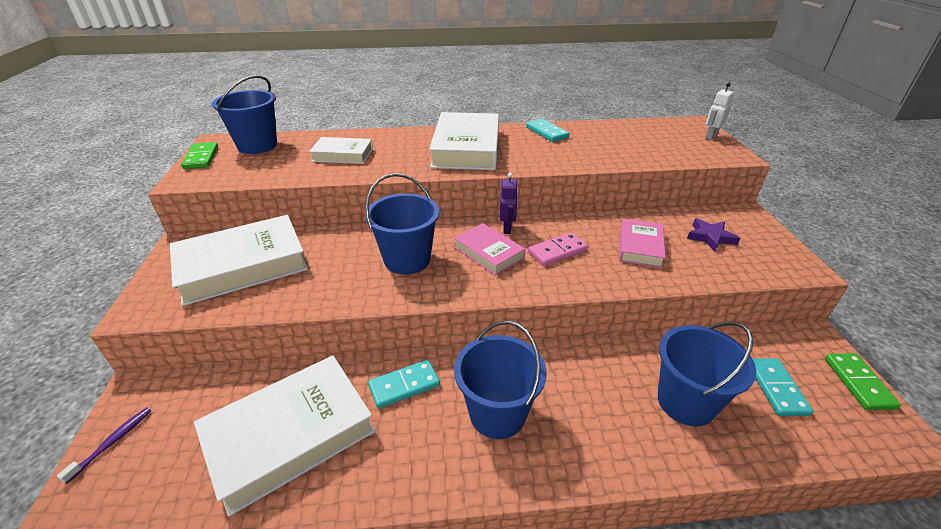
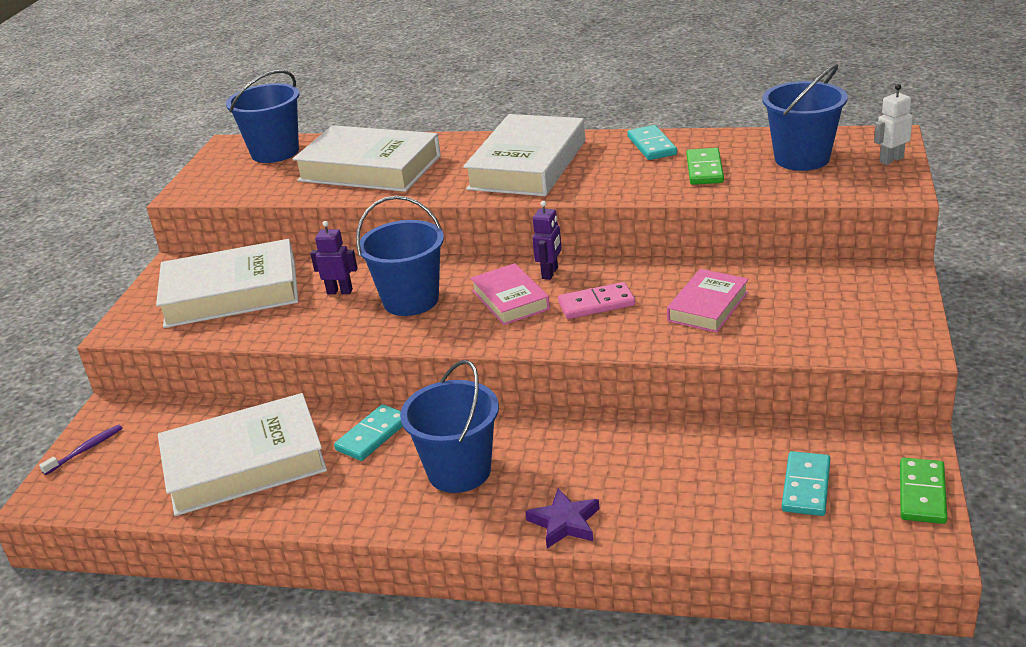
camera: 20 degrees right, 5 degrees down
green domino [181,142,218,169] -> green domino moved to [686,148,724,185]
white book [309,137,373,164] -> white book [293,125,441,192], size x1.80
turquoise domino [368,360,440,409] -> turquoise domino turned 45 degrees counterclockwise [334,404,403,461]
blue bucket [658,322,756,426] -> blue bucket moved to [762,64,848,171]
purple star [687,218,740,251] -> purple star moved to [525,488,600,548]
none -> purple robot [310,221,357,294]

